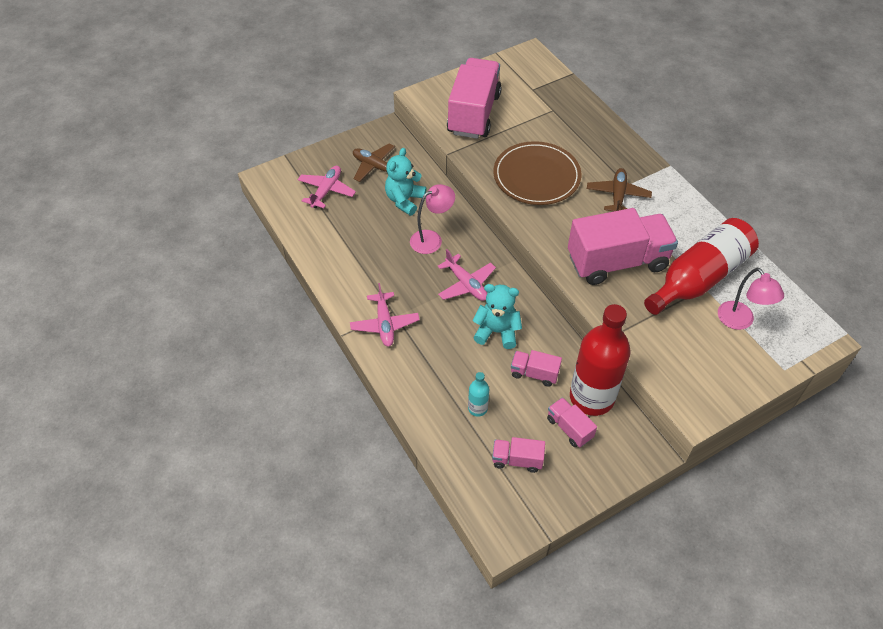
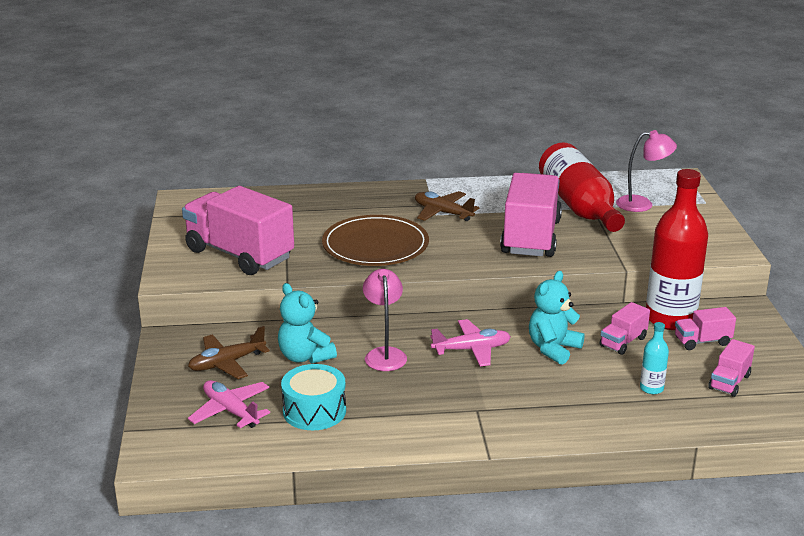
camera: 65 degrees left, 25 degrees down
pink plane [350,283,420,347] -> none
none -> turquoise drum [281,364,346,430]

